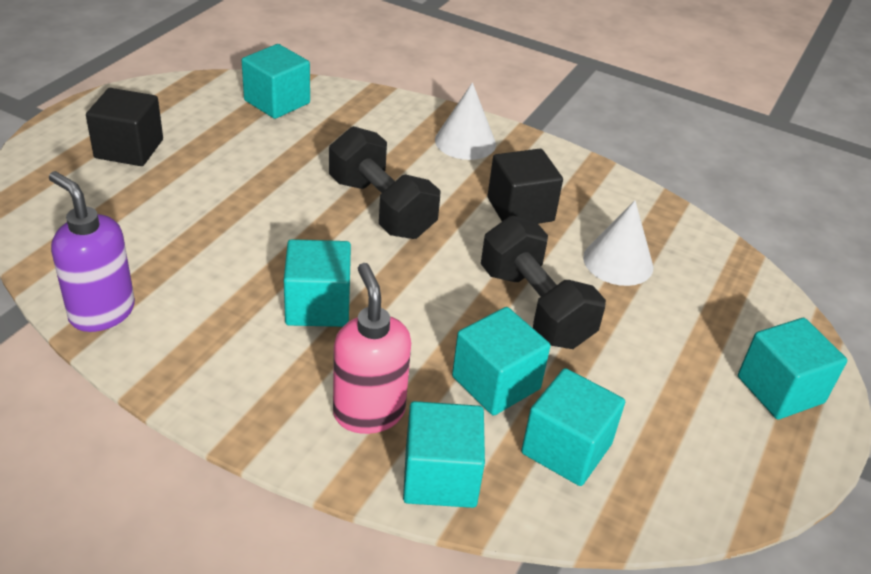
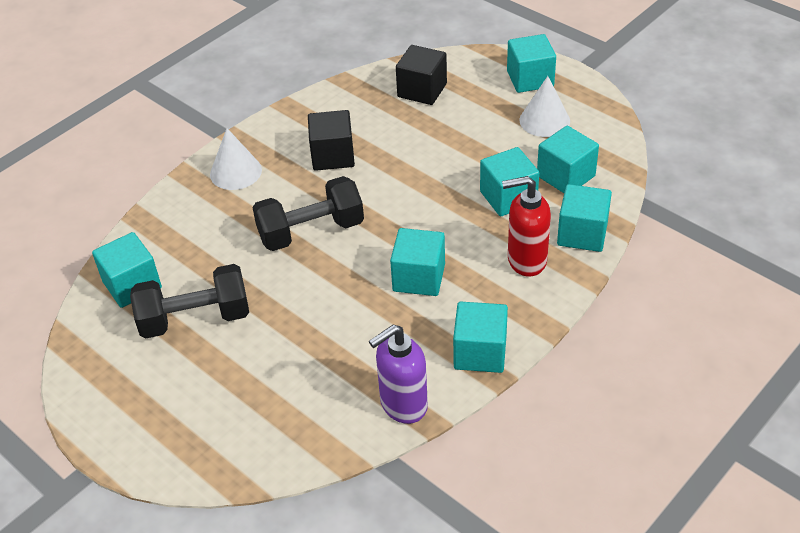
camera: 70 degrees left, 5 degrees up
black cube [86,88,163,166] -> black cube moved to [396,45,447,105]
pink soap dispenser [333,263,411,434] -> red soap dispenser [502,176,551,277]
black dumbbell [481,216,606,349] -> black dumbbell moved to [130,264,249,338]
white cone [583,200,653,286] -> white cone moved to [519,76,570,137]
none -> turquoise cube [453,302,508,373]

